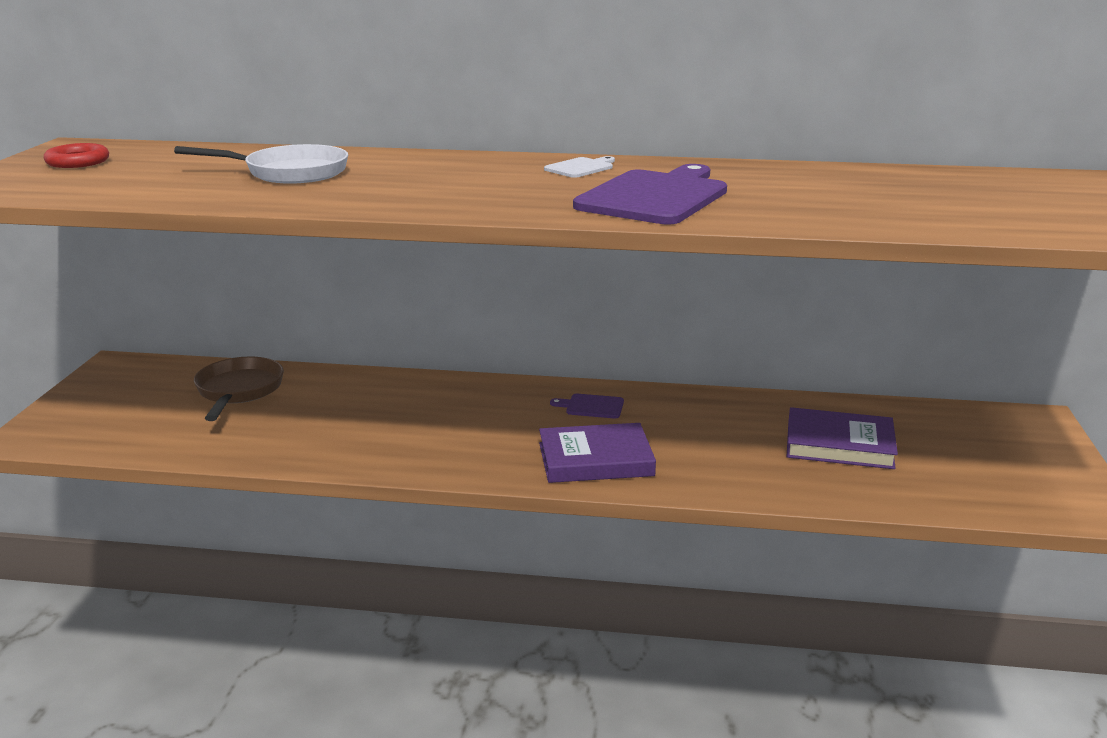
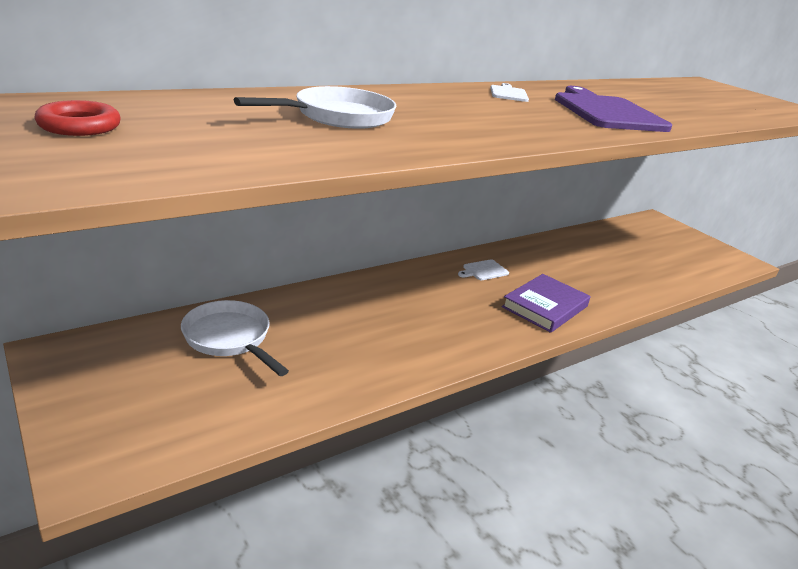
camera: 45 degrees left, 5 degrees up
brown pan [194,357,284,421] -> white pan [181,300,289,376]
purple cutting board [550,394,624,419] -> white cutting board [458,259,509,280]
purple book [786,407,898,469] -> none

